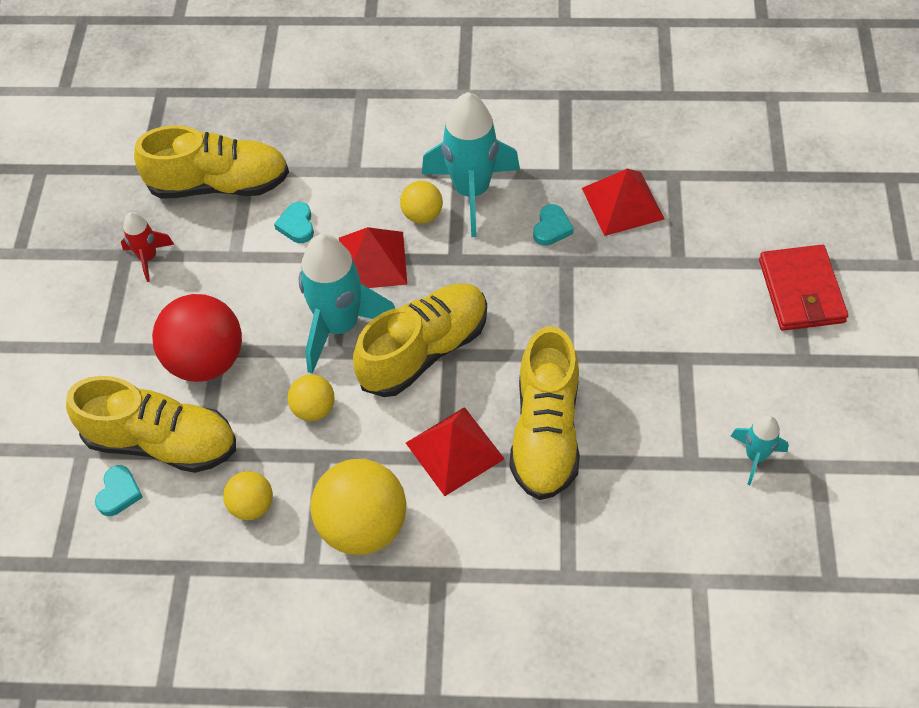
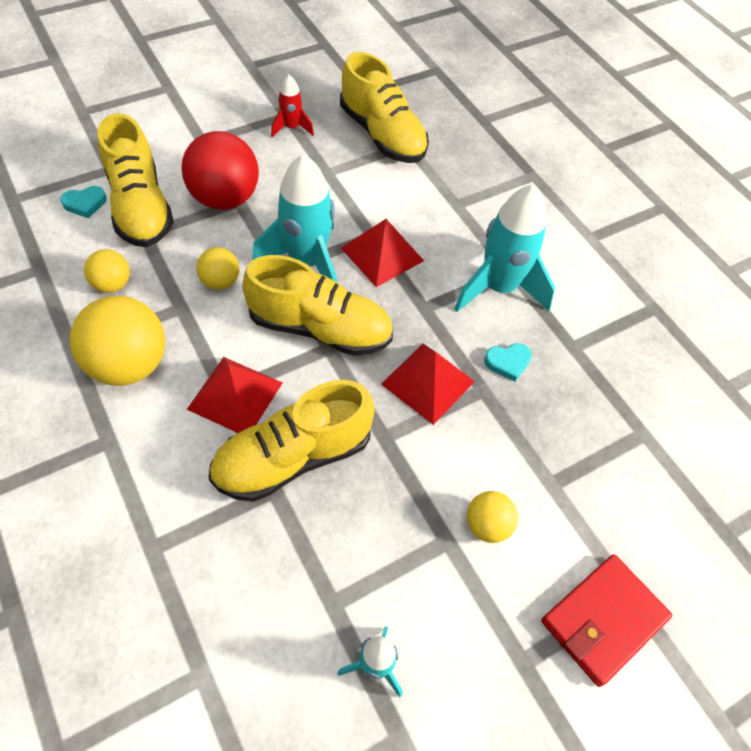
camera: 50 degrees right, 0 degrees up
turquoise heart [274,202,314,243] -> none
yellow ball [400,181,443,223] -> yellow ball moved to [467,491,518,543]
red pyramid [582,169,665,236] -> red pyramid moved to [381,344,475,425]

